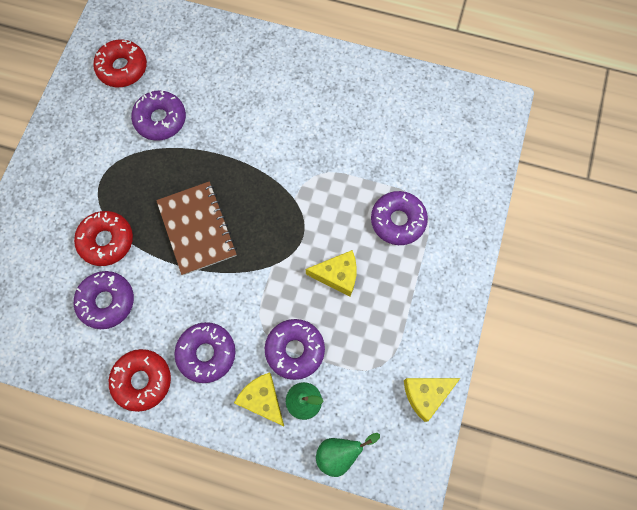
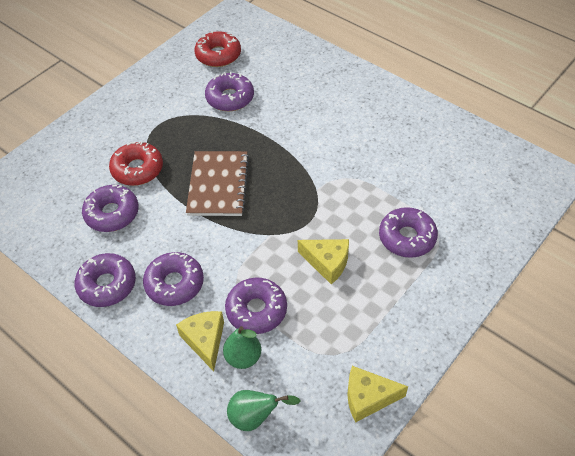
camera: 25 degrees right, 20 degrees down
red donut [109,349,171,412] -> purple donut [74,253,136,307]

